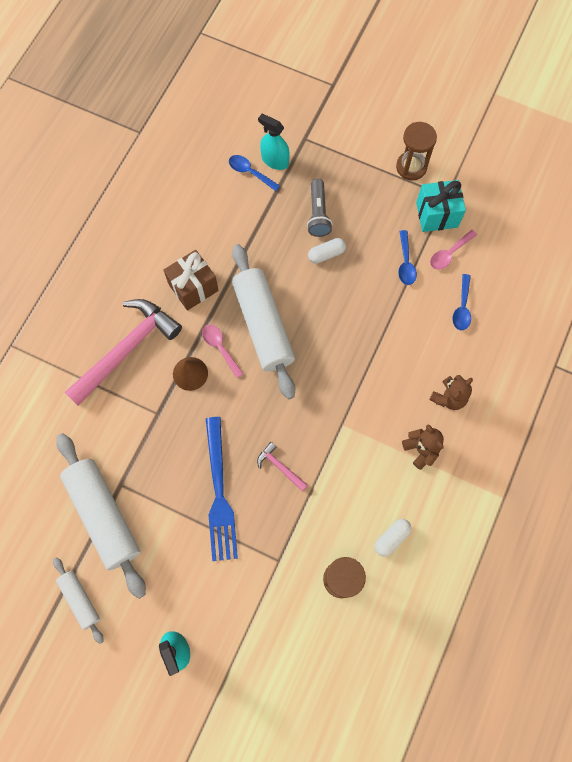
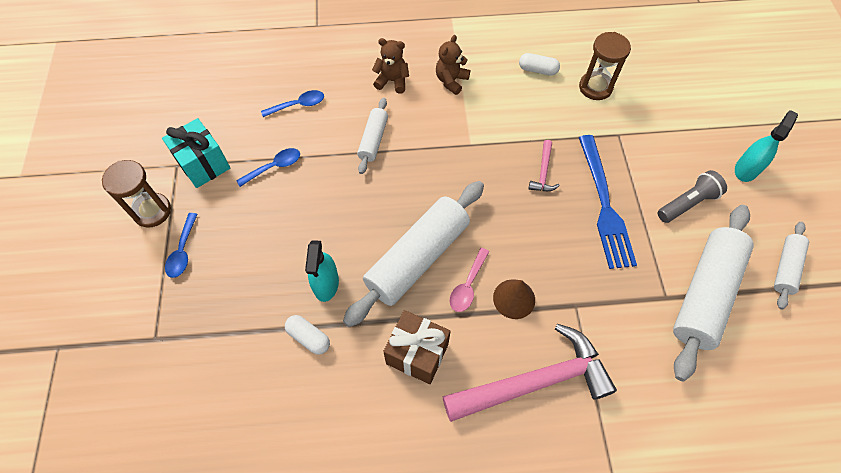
camera: 120 degrees left, 10 degrees down
pink hammer [64,299,182,406] -> pink hammer turned 150 degrees clockwise [442,324,617,422]
blue fork [206,417,238,561] -> blue fork turned 120 degrees clockwise [579,135,637,269]
blue spoon [229,155,280,191] -> blue spoon moved to [165,213,198,278]
turquoise spray bottle [258,114,290,170] -> turquoise spray bottle moved to [305,240,339,302]
grey flashlight [307,179,333,237] -> grey flashlight moved to [658,170,727,223]
white capsule [308,238,346,264] -> white capsule moved to [285,315,330,355]
pink spoon [430,230,477,270] -> none
none -> white rolling pin [357,98,388,174]

